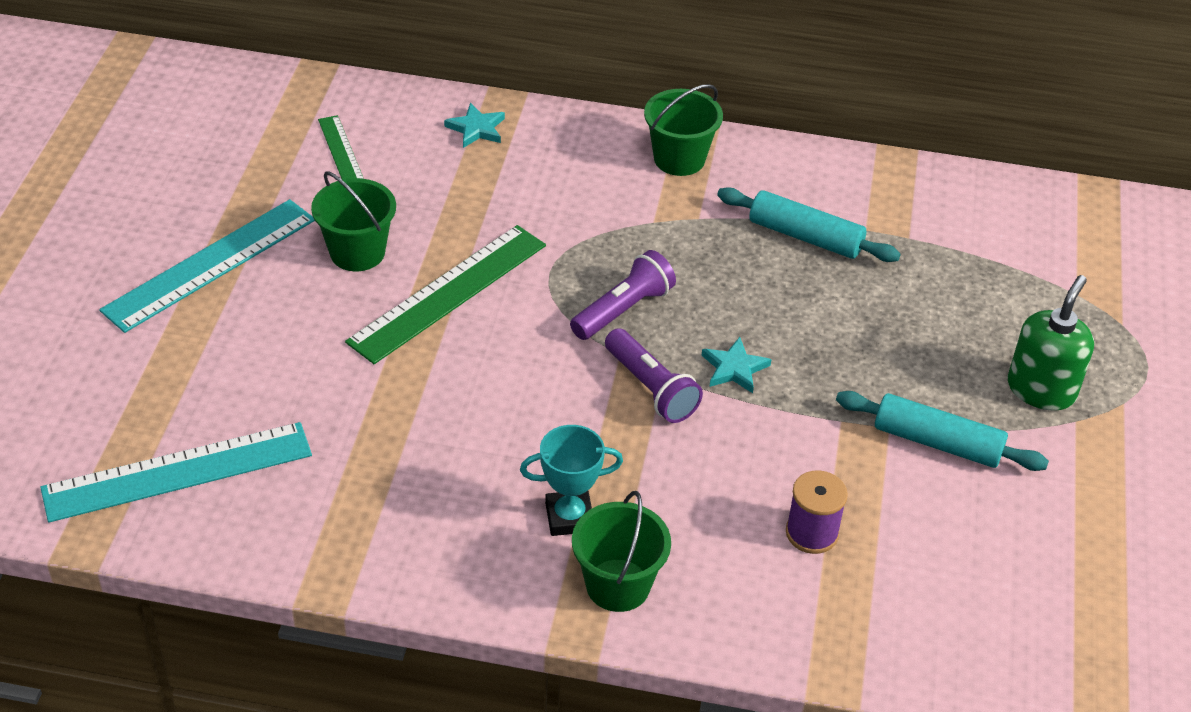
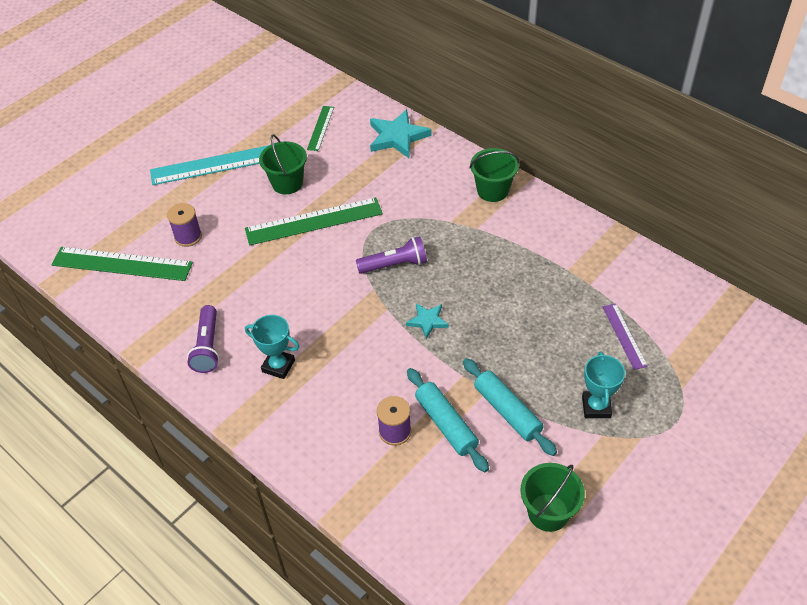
camera: 35 degrees right, 5 degrees up
turquoise ruler [40,422,312,522] -> green ruler [51,247,193,281]
turquoise star [444,103,505,148] -> turquoise star [370,109,431,158], size x1.78
green bucket [572,491,671,612] -> green bucket moved to [521,463,585,532]
purple flashlight [605,328,703,423] -> purple flashlight moved to [187,305,219,373]
turquoise rolling pin [717,187,901,262] -> turquoise rolling pin moved to [407,368,489,472]
green soap dispenser [1008,275,1094,411] -> turquoise trophy [582,351,625,418]
none -> purple spool [167,203,202,247]
none -> purple ruler [603,303,648,370]

